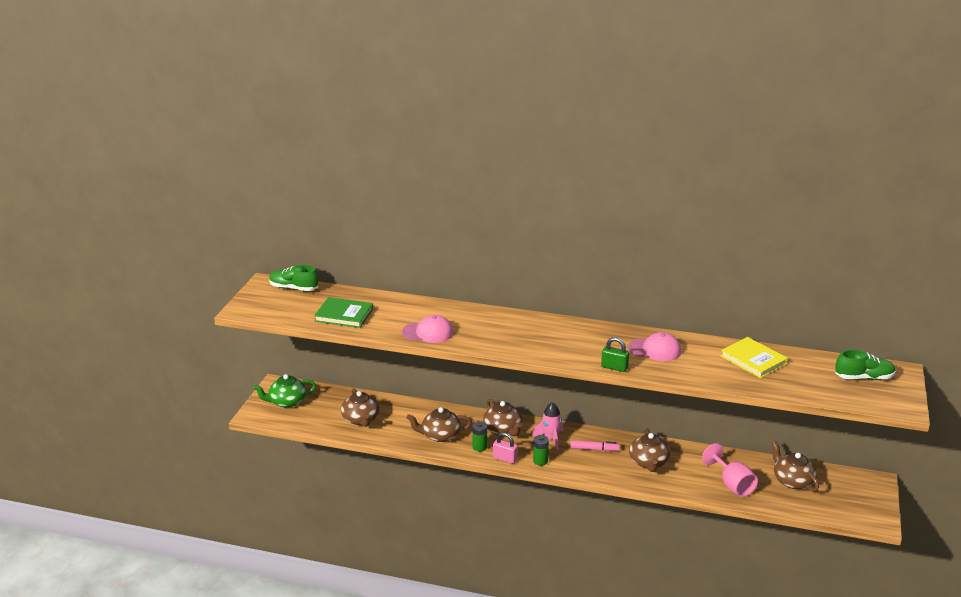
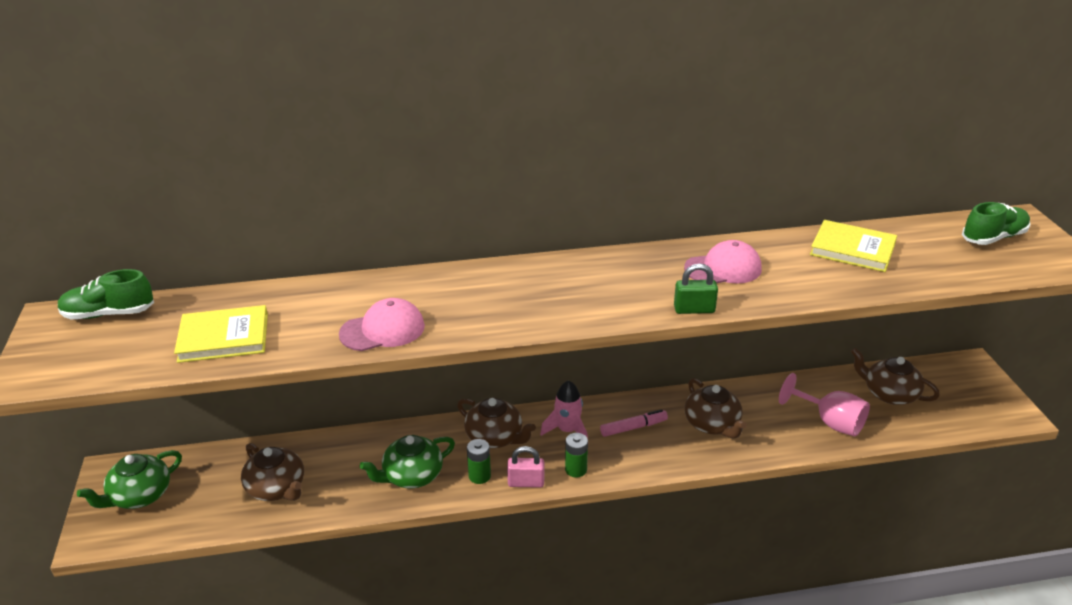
camera: 25 degrees left, 5 degrees up
green book [314,297,373,328] -> yellow book [174,305,268,363]
brown teapot [406,407,472,442] -> green teapot [360,435,455,488]

